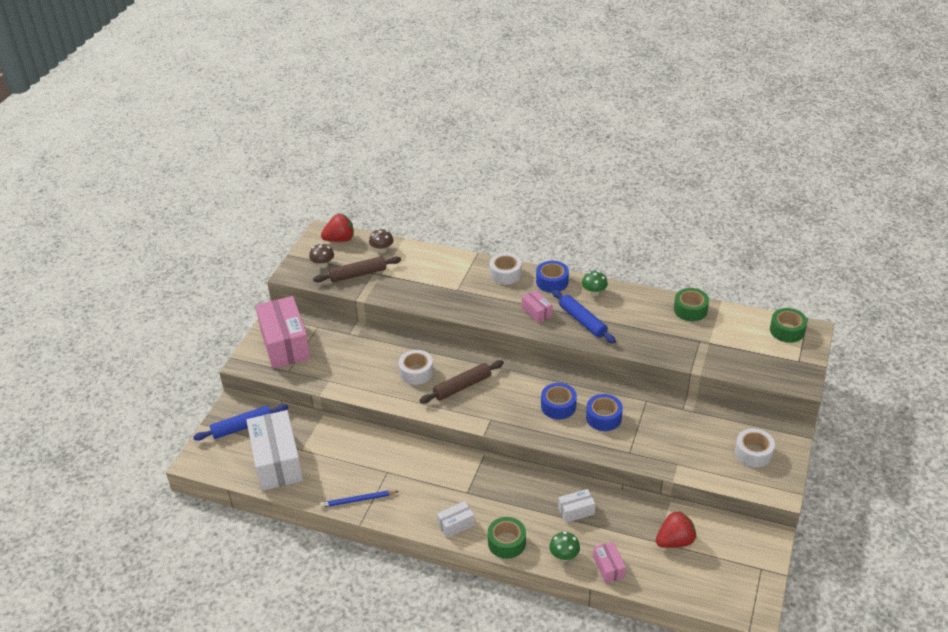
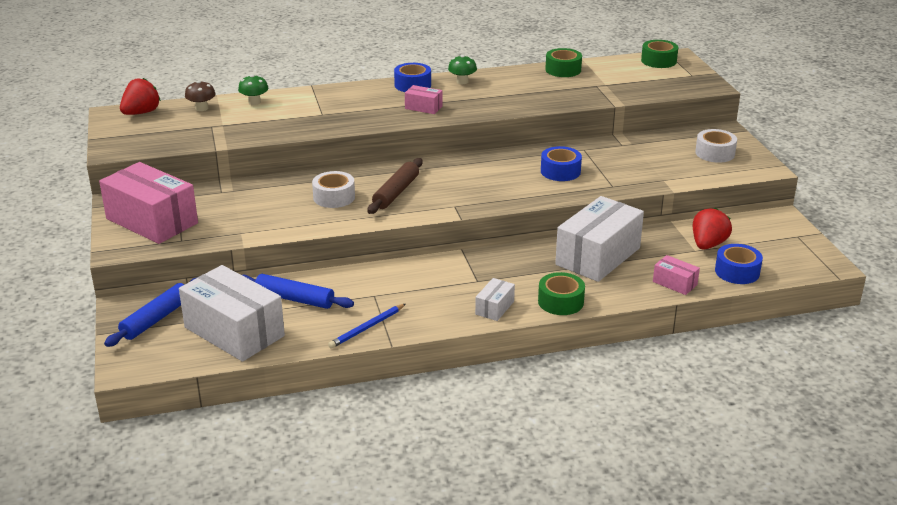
camera: 35 degrees left, 10 degrees down
brown mushroom [309,243,334,268] -> none
brown rolling pin [313,256,401,282] -> none
white tape [489,253,522,285] -> none
blue tape [541,383,577,419] -> blue tape moved to [715,244,763,284]
green mushroom [549,532,580,561] -> green mushroom moved to [238,74,268,105]
blue rolling pin [552,290,616,344] -> blue rolling pin moved to [242,274,354,309]
white box [558,489,595,523] -> white box [555,196,644,282], size x2.20

